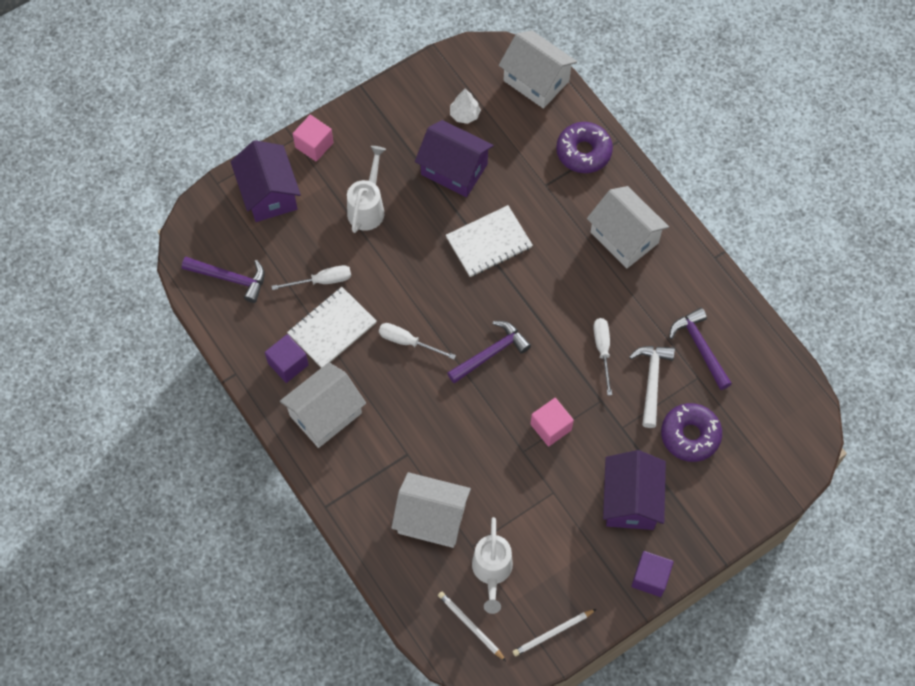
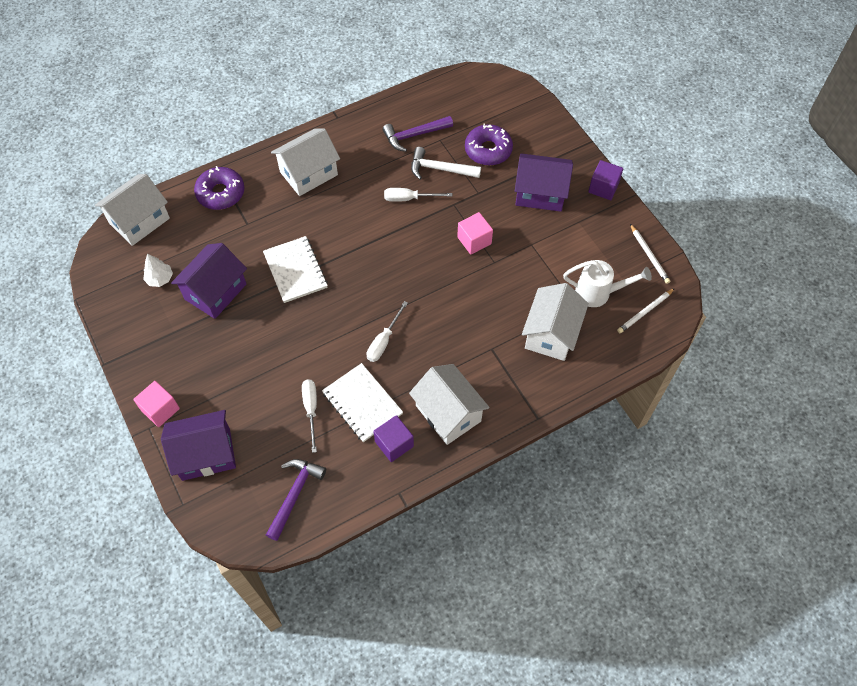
camera: 85 degrees left, 5 degrees down
white watering can [347,146,386,233] -> none
purple hammer [447,321,531,384] -> none

